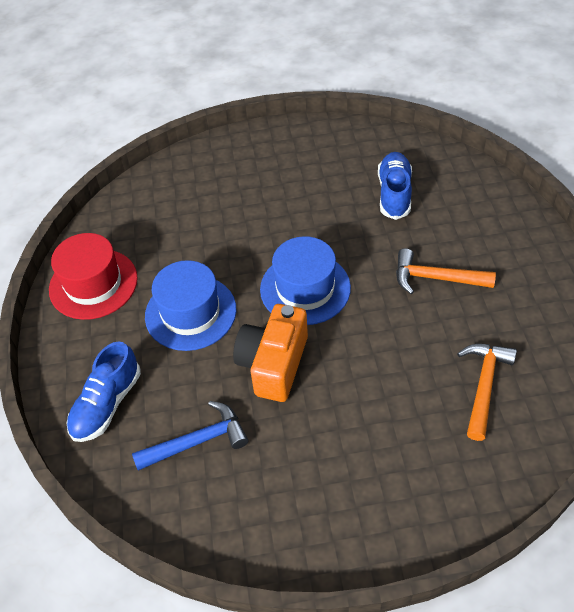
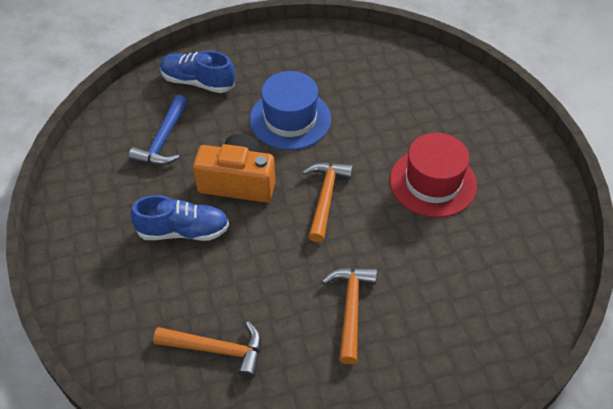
camera: 80 degrees right, 0 degrees up
red hat [49,233,138,320] -> red hat moved to [390,133,477,218]
blue hammer [132,401,248,471] -> blue hammer turned 45 degrees clockwise [129,95,188,166]
blue hat [260,236,351,325] -> orange hammer [302,162,353,243]
blue shoe [378,152,412,220] -> blue shoe moved to [130,195,229,241]

